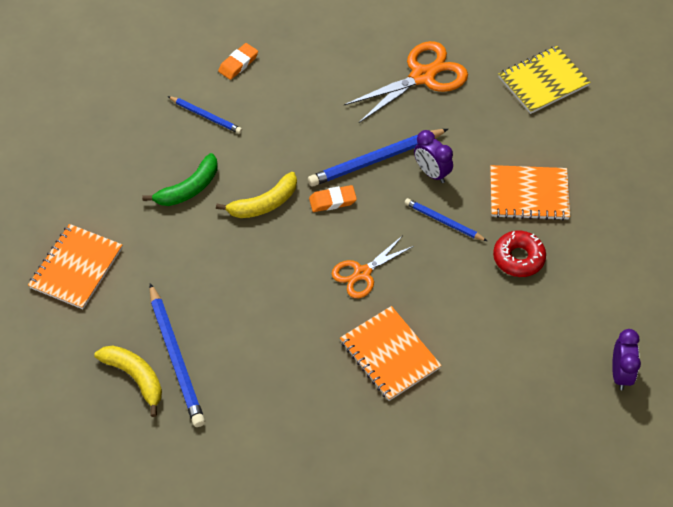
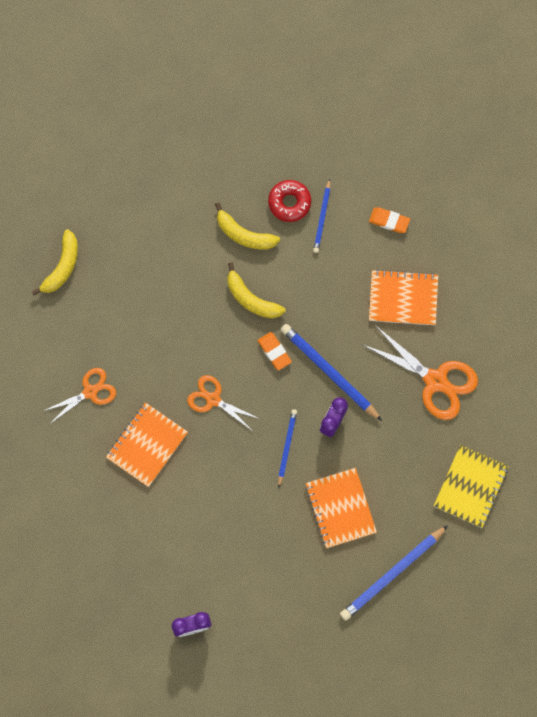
camera: 70 degrees right, 20 degrees up
orange notebook [28,224,122,309] -> orange notebook moved to [369,269,438,325]
green banana [142,153,217,206] -> yellow banana [215,202,280,250]
blue pencil [150,283,205,427] -> blue pencil moved to [340,525,448,620]
red donut [493,231,546,277] -> red donut moved to [268,180,311,222]
yellow notebook [498,46,591,114] -> yellow notebook turned 75 degrees clockwise [434,445,509,528]
none -> orange scissors [44,368,116,423]

